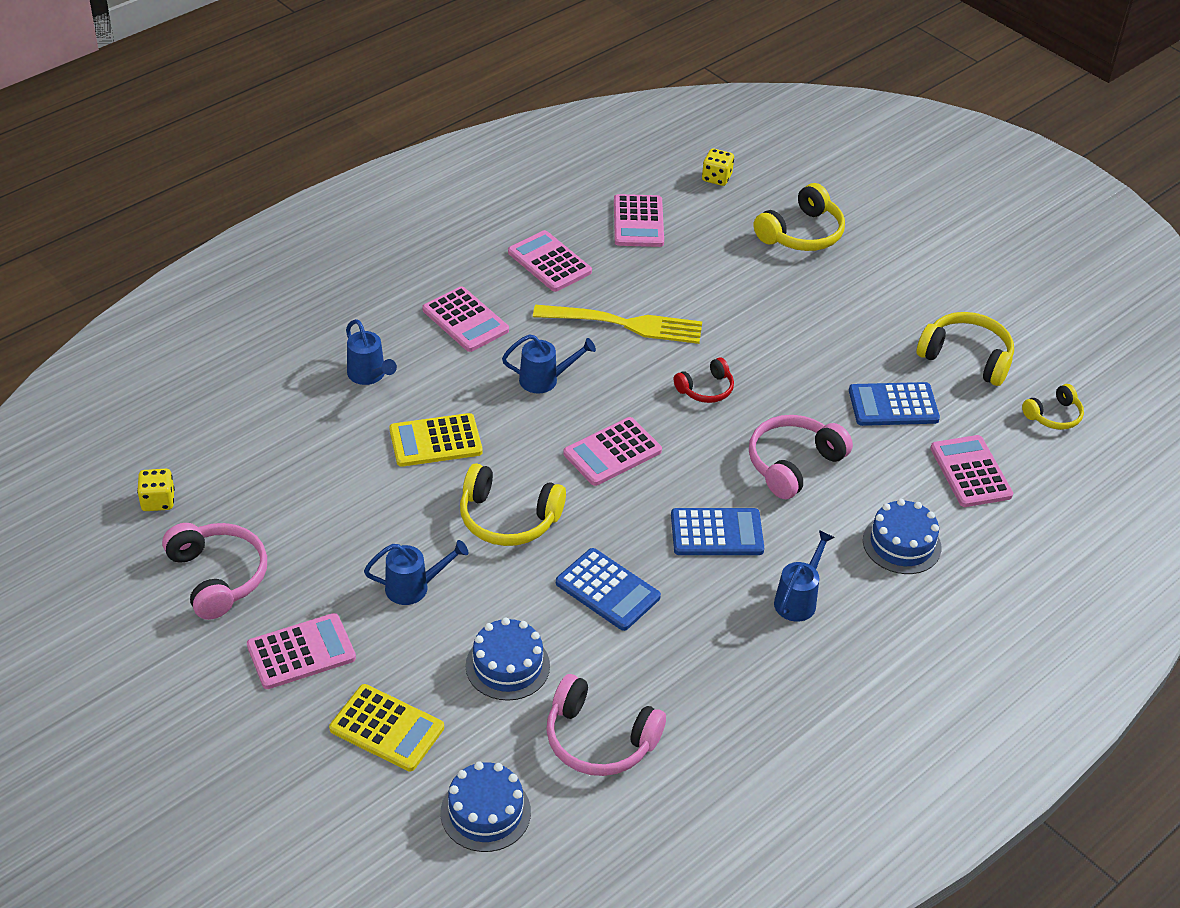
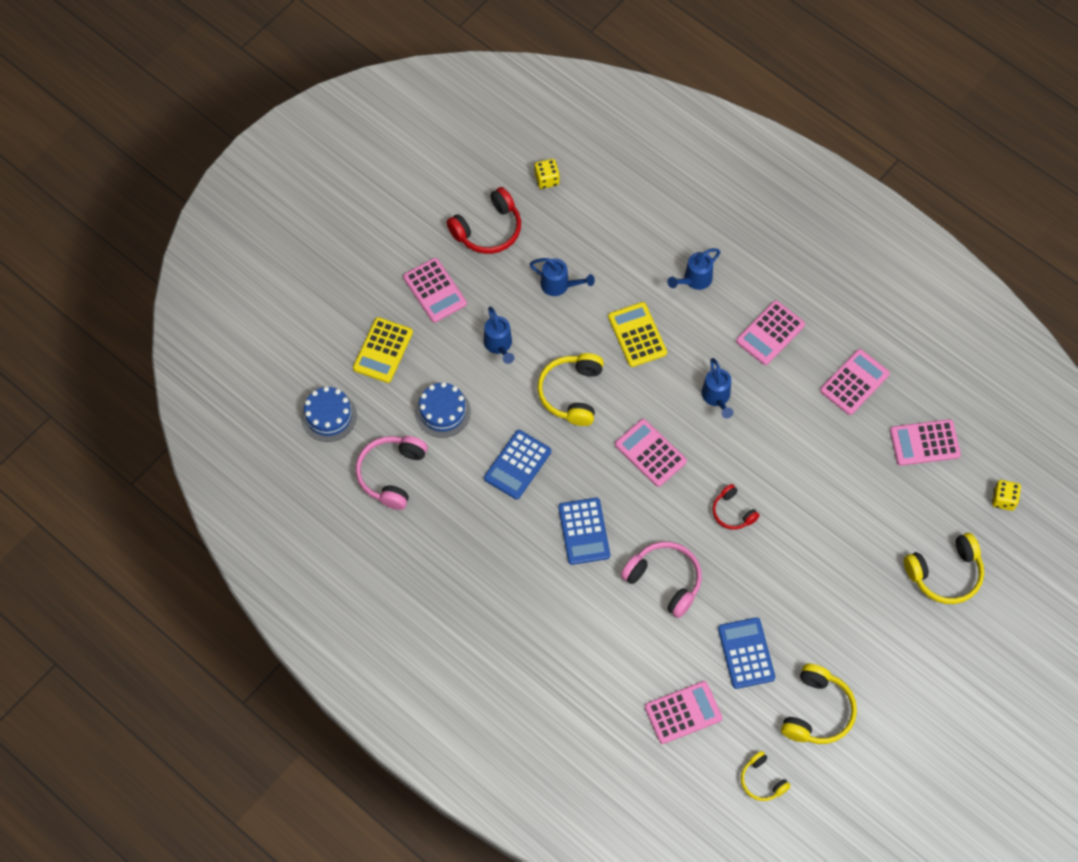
camera: 85 degrees right, 20 degrees up
pink headphones [162,523,267,620] -> red headphones [447,187,521,254]
yellow fork [533,305,702,344] -> none
yellow headphones [754,183,845,251] -> yellow headphones turned 60 degrees counterclockwise [904,533,984,604]
blue watering can [774,530,835,622] -> blue watering can moved to [530,258,595,296]
blue cake [863,499,941,574] -> none

